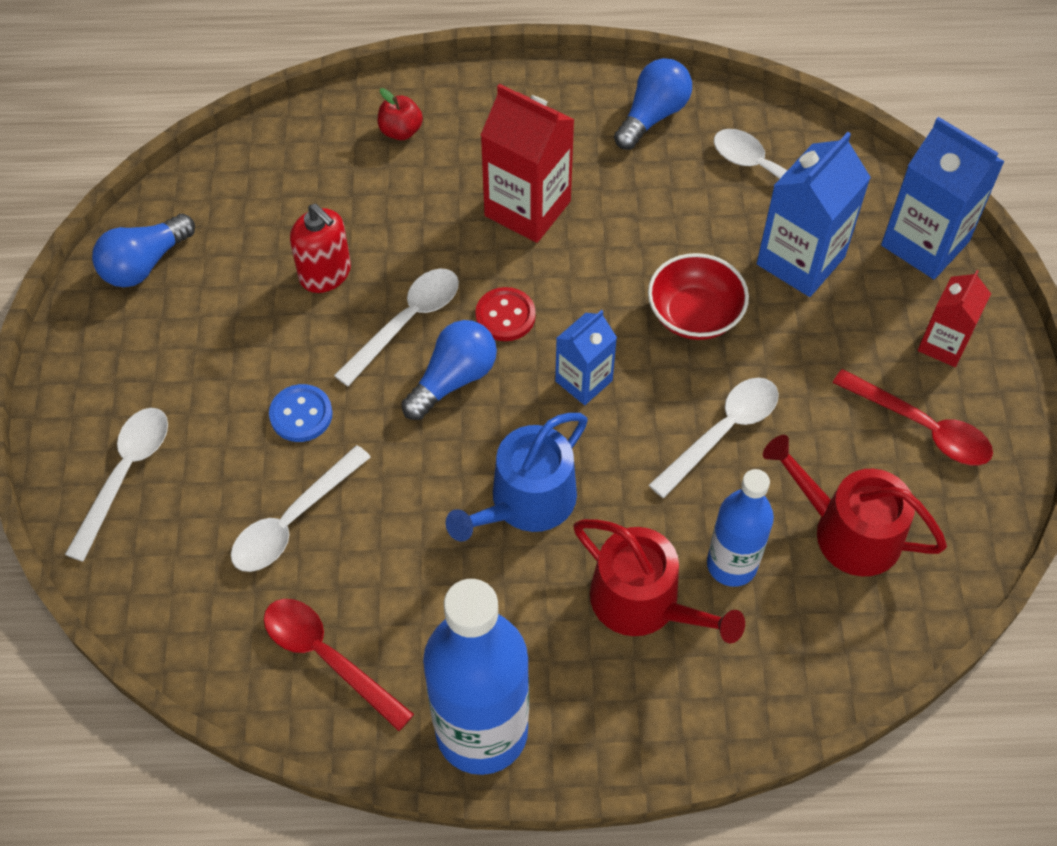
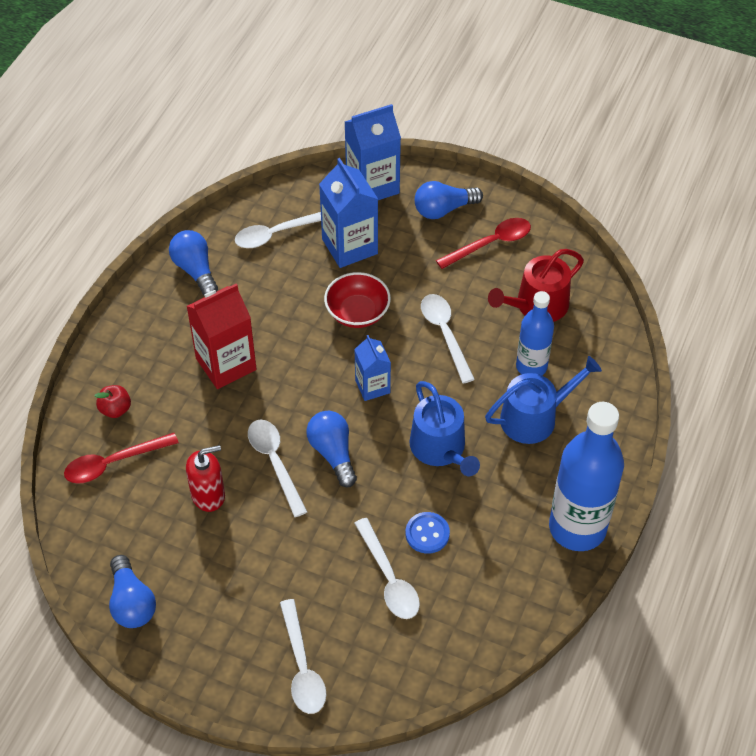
camera: 65 degrees left, 5 degrees down
white spoon [65,408,168,562] -> white spoon turned 150 degrees counterclockwise [280,599,327,714]
red spoon [264,599,414,731] -> red spoon moved to [64,433,179,484]
blue button [269,384,332,442] -> blue button moved to [405,512,450,554]
red button [475,287,536,341] -> none
red watering can [573,519,745,644] -> blue watering can [485,356,602,444]
red carton [918,270,991,367] -> blue light bulb [415,181,483,219]

